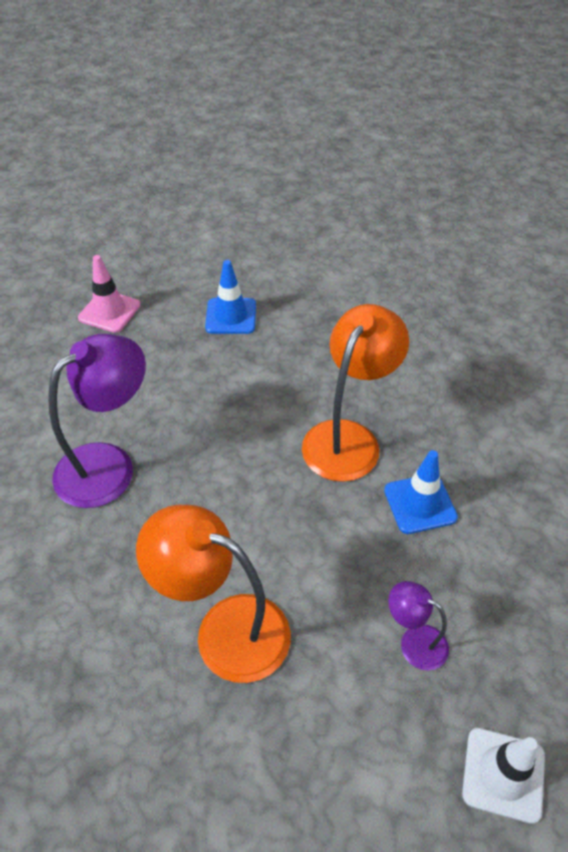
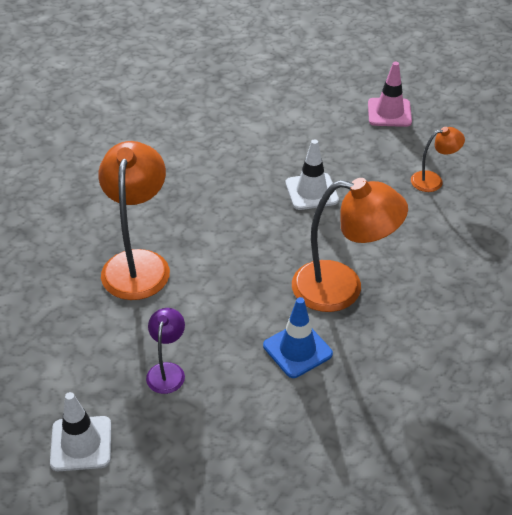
camera: 70 degrees right, 5 degrees down
purple lamp [48,334,146,508] -> none
blue traffic cone [205,260,256,334] -> orange lamp [411,127,465,192]
none -> white traffic cone [285,139,339,210]

